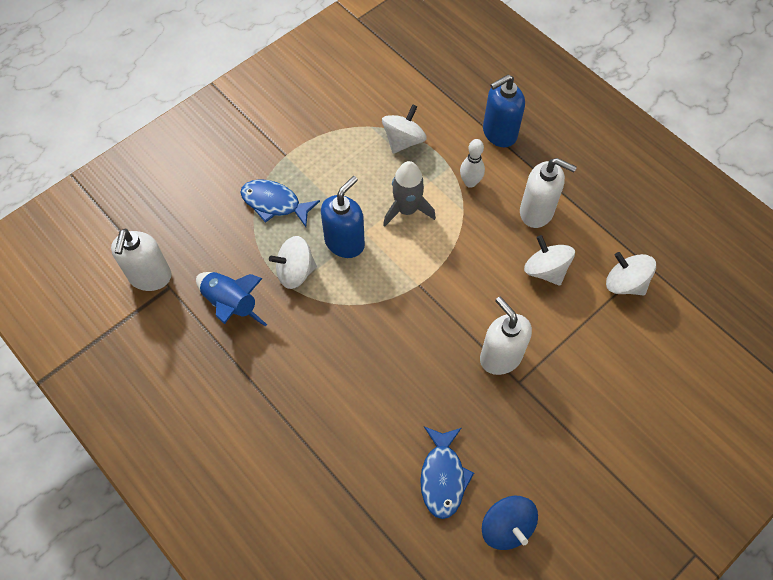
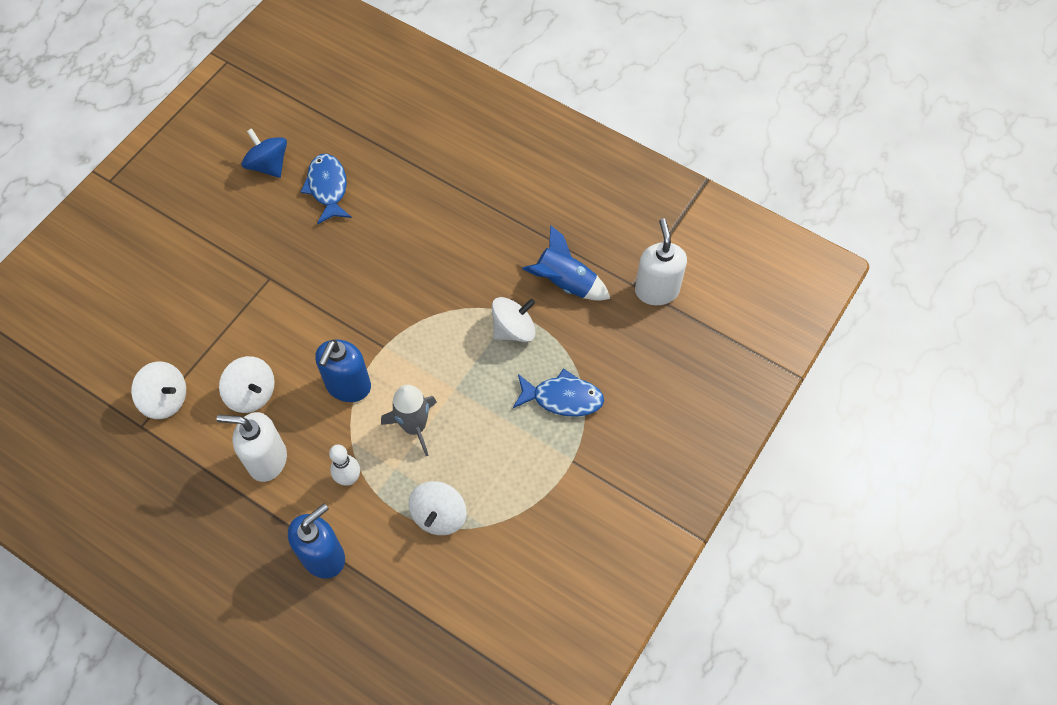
camera: 165 degrees right, 0 degrees up
blue soap dispenser [321,176,365,258] -> blue soap dispenser moved to [315,339,371,402]
white soap dispenser [480,297,532,375] -> none

